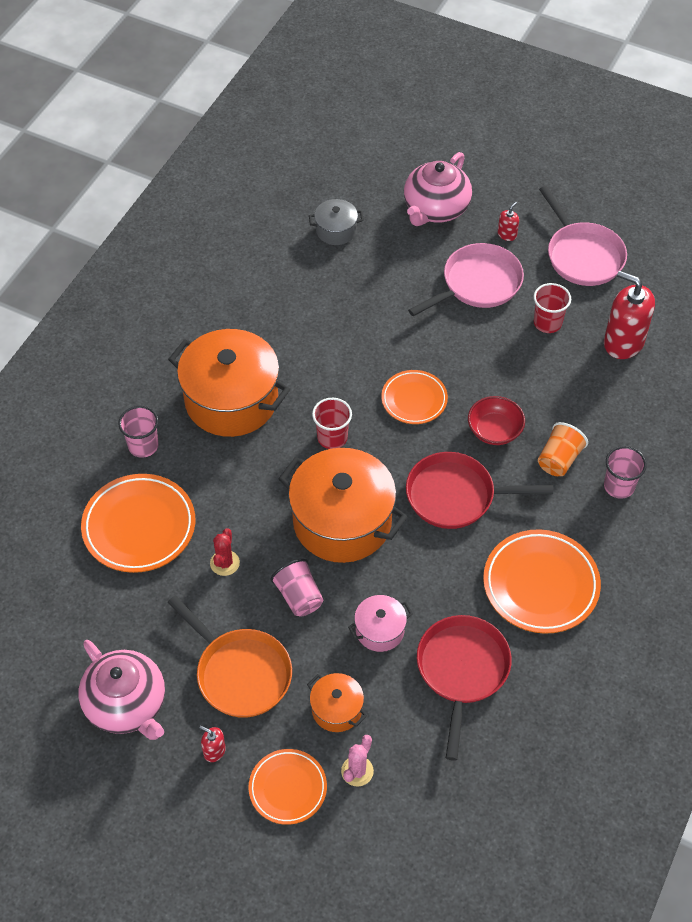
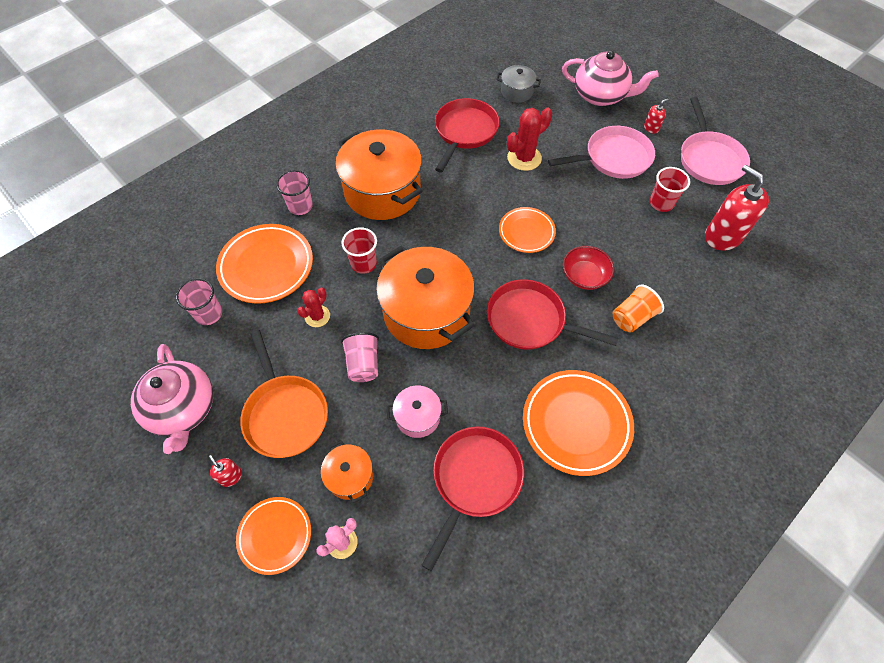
camera: 20 degrees right, 5 degrees up
red cup [312,398,352,449] -> red cup moved to [342,227,377,274]
pink teapot [404,152,472,226] -> pink teapot turned 120 degrees counterclockwise [562,51,659,106]
pink cup [604,446,647,499] -> pink cup moved to [176,278,222,325]
none -> red pan [435,98,500,173]
none -> red cactus [507,107,552,171]

